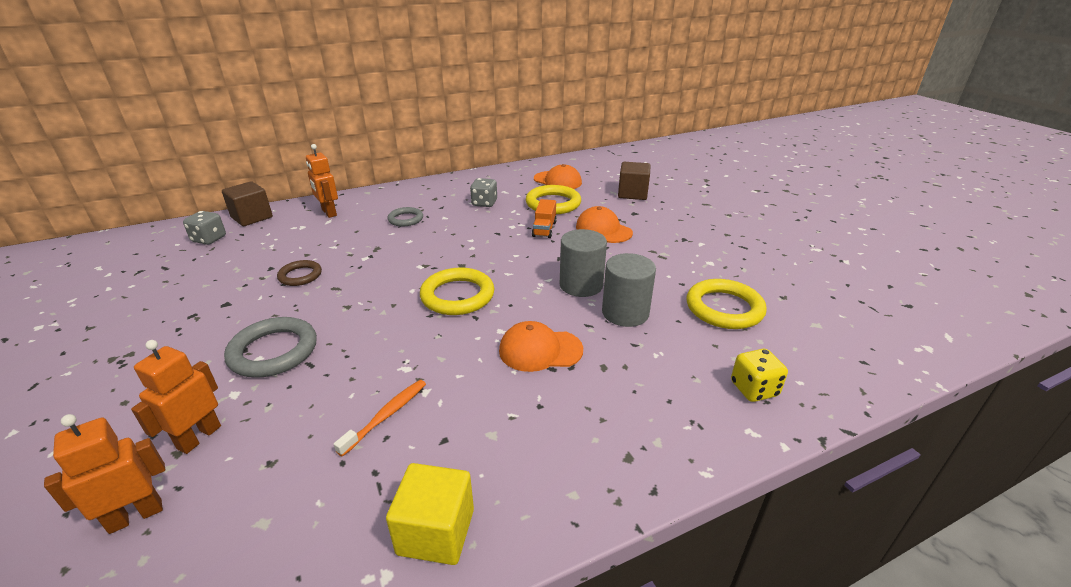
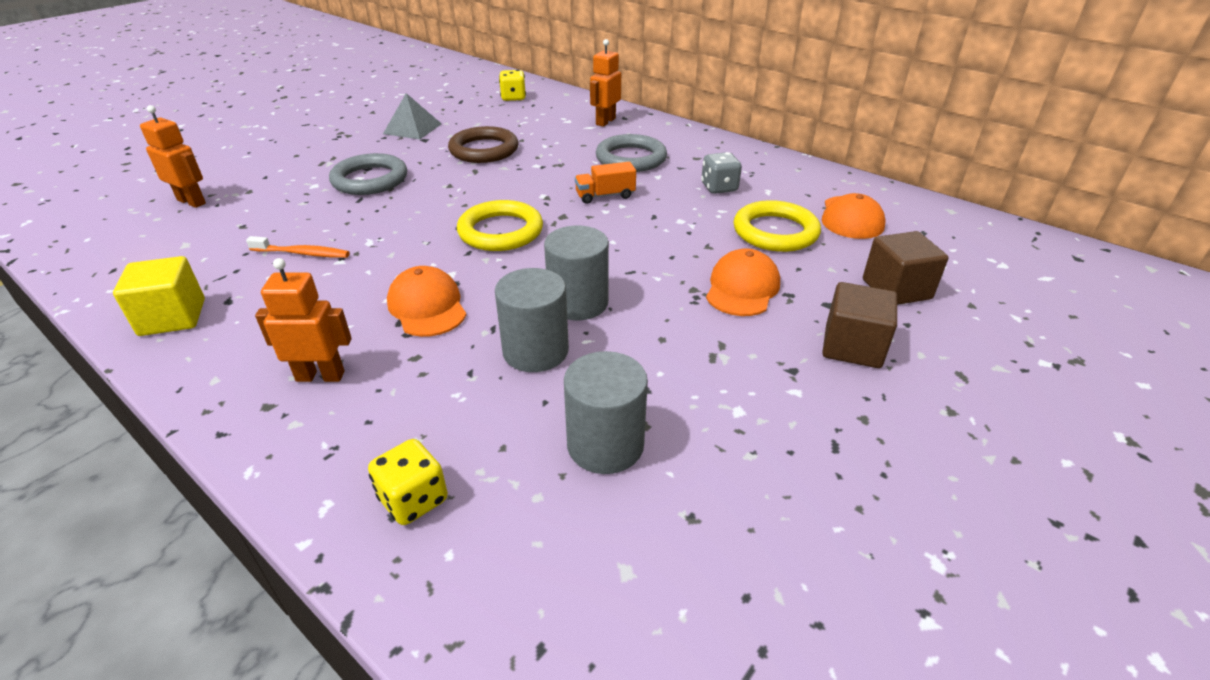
camera: 65 degrees right, 5 degrees up
orange robot [131,340,221,454] -> orange robot moved to [255,258,352,382]
grey dice [183,211,226,245] -> yellow dice [499,70,526,101]
brown cube [222,181,273,226] -> brown cube moved to [822,282,897,368]
brown ring [277,260,322,286] -> brown ring [448,126,518,163], size x1.67
grey ring [388,207,423,227] -> grey ring [596,134,667,172], size x1.67
orange truck [532,199,557,238] -> orange truck moved to [575,162,636,204]
yellow ring [687,279,767,329] -> grey cylinder [564,351,648,474]
none -> grey pyramid [383,93,442,140]

